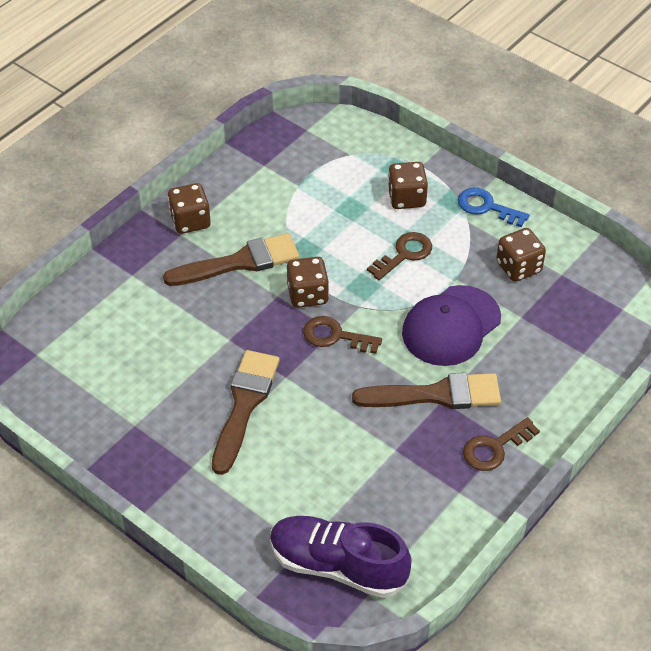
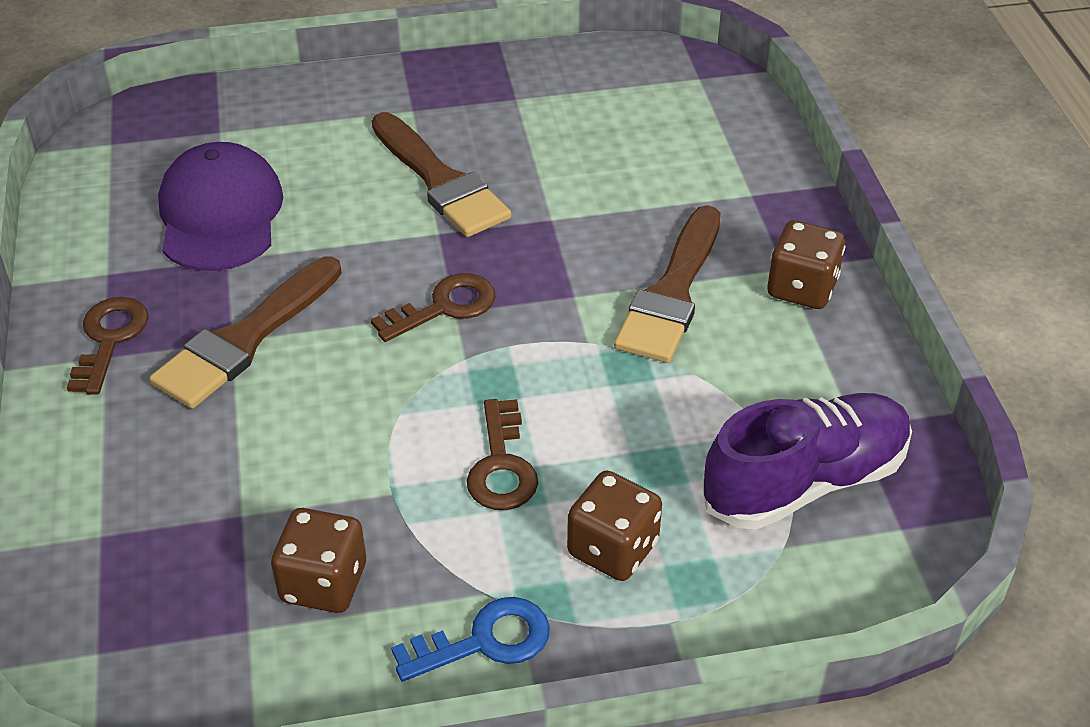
camera: 130 degrees right, 5 degrees down
purple shoe [270,516,412,598] -> purple shoe moved to [702,393,912,530]
brown dice [287,257,329,308] -> none
purple cap [402,285,501,366] -> purple cap moved to [158,142,283,271]

